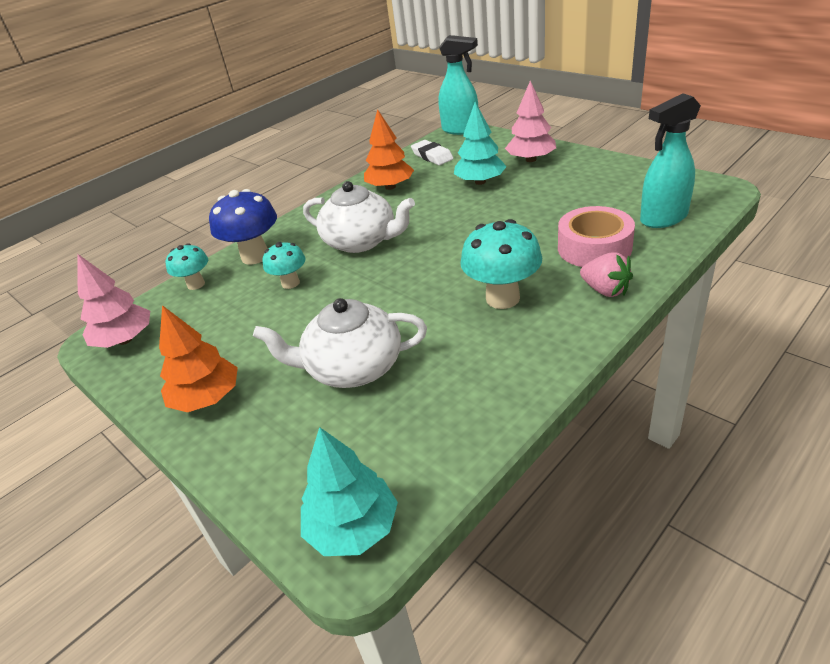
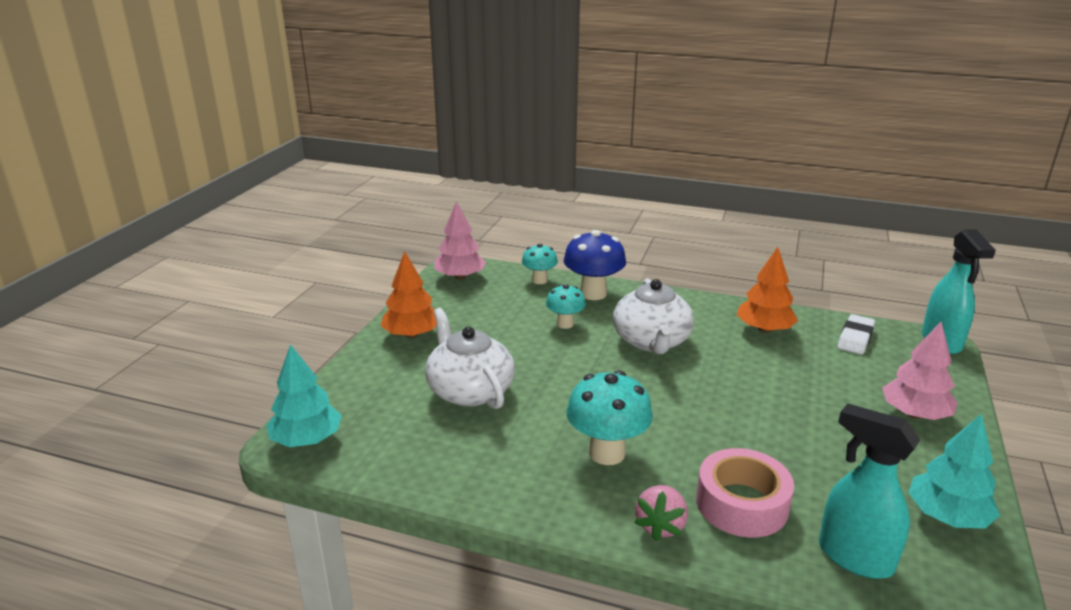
camera: 60 degrees right, 10 degrees down
turquoise tree [454,102,507,185] -> turquoise tree moved to [908,414,1000,529]

